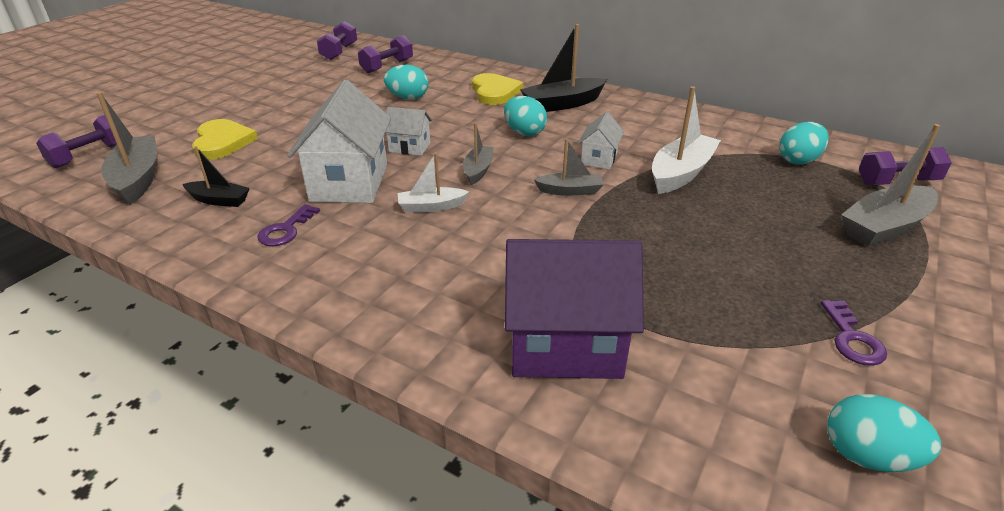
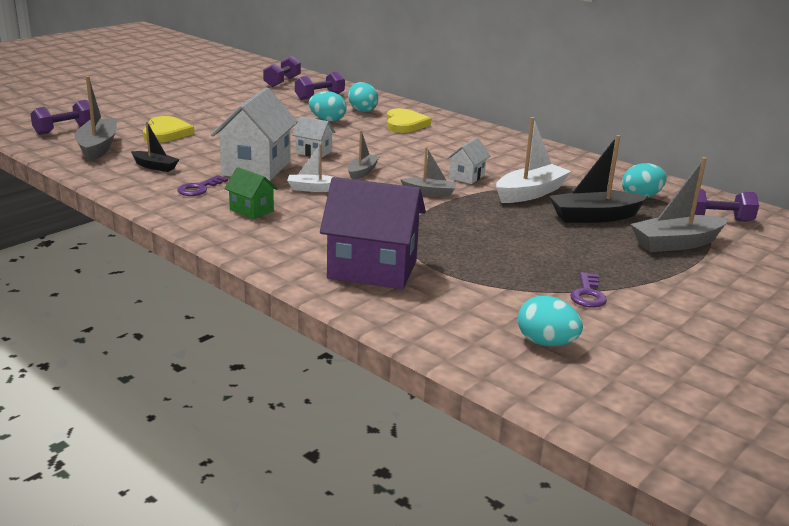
camera: 10 degrees right, 10 degrees down
turquoise egg [504,96,547,136] -> turquoise egg moved to [348,82,378,112]
black boat [520,24,607,112] -> black boat moved to [549,135,648,223]
none -> green house [224,167,278,219]

